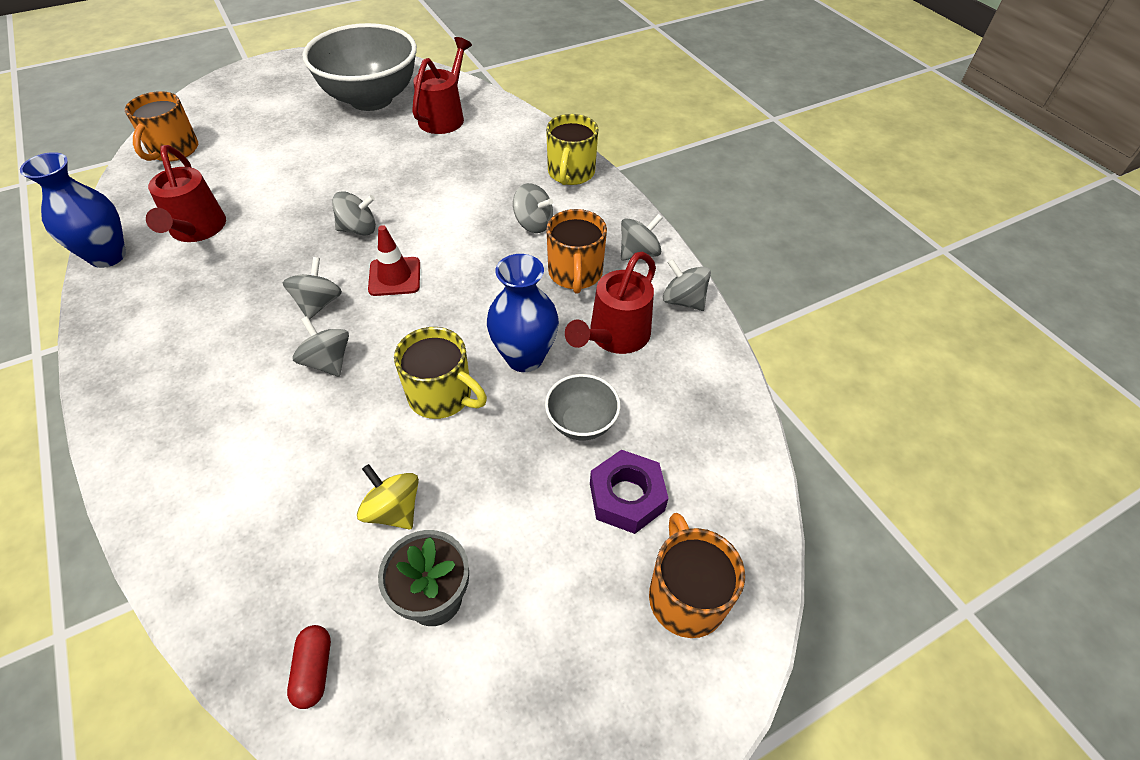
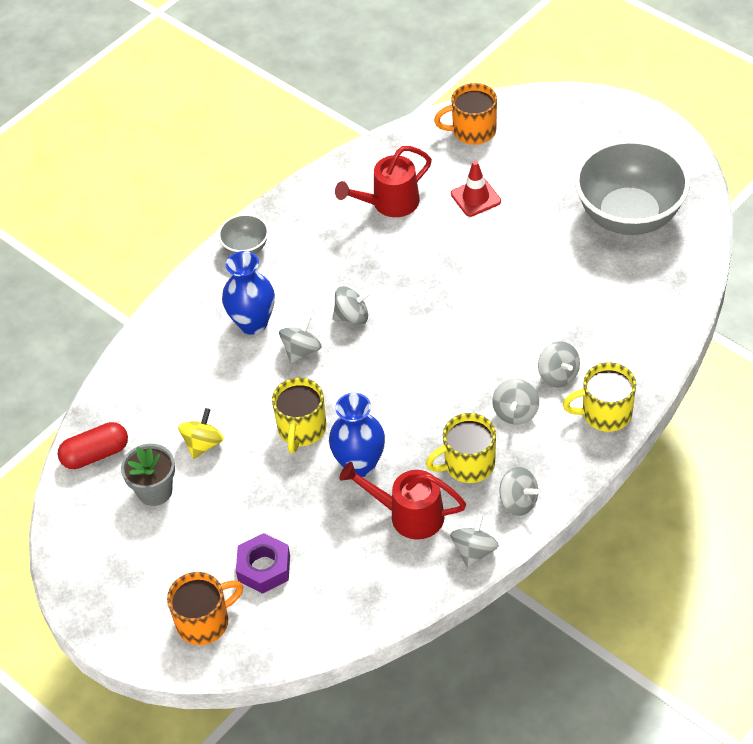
camera: 75 degrees right, 0 degrees up
blue vase [20,152,126,268] -> blue vase moved to [222,251,275,335]
red capsule [287,625,331,709] -> red capsule [58,422,128,469], size x1.59
grey spinning top [332,191,376,236] -> grey spinning top moved to [538,341,580,388]
red traffic cone [368,225,420,296] -> red traffic cone moved to [451,161,501,217]
red watering can [412,37,472,134] -> none
grey bowl [545,374,621,441] -> grey bowl moved to [218,214,269,254]
orange mug [546,209,607,294] -> yellow mug [426,413,496,483]

